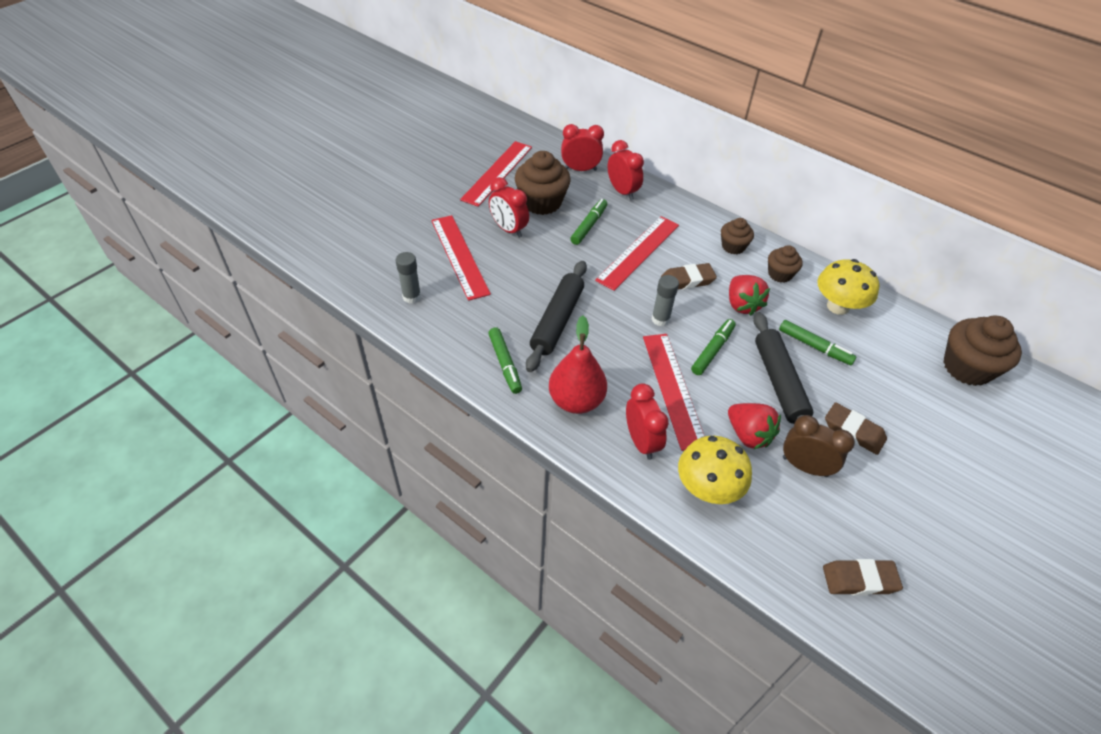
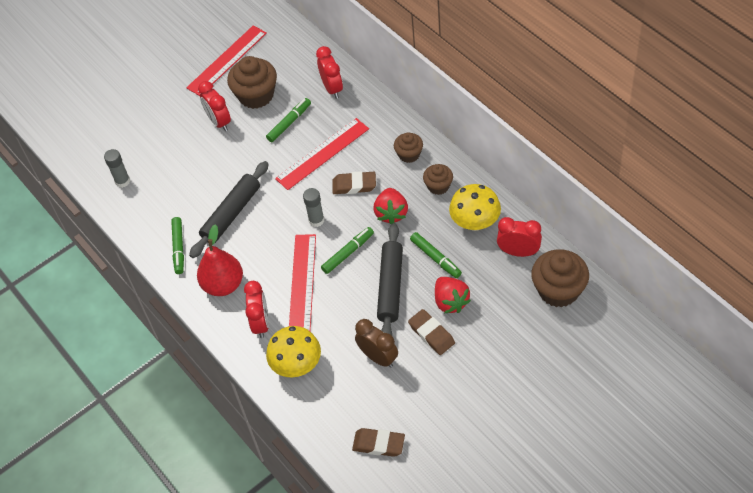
camera: 20 degrees right, 5 degrees up
red ruler [431,215,491,301] -> none
red clock [561,124,604,171] -> red clock moved to [497,217,542,257]
red strawberry [728,403,781,450] -> red strawberry moved to [435,277,471,313]

